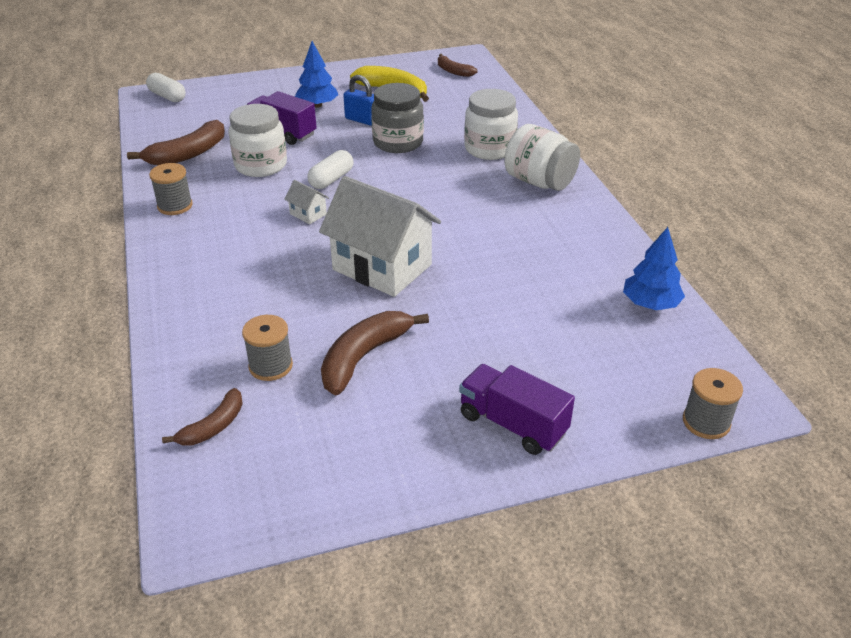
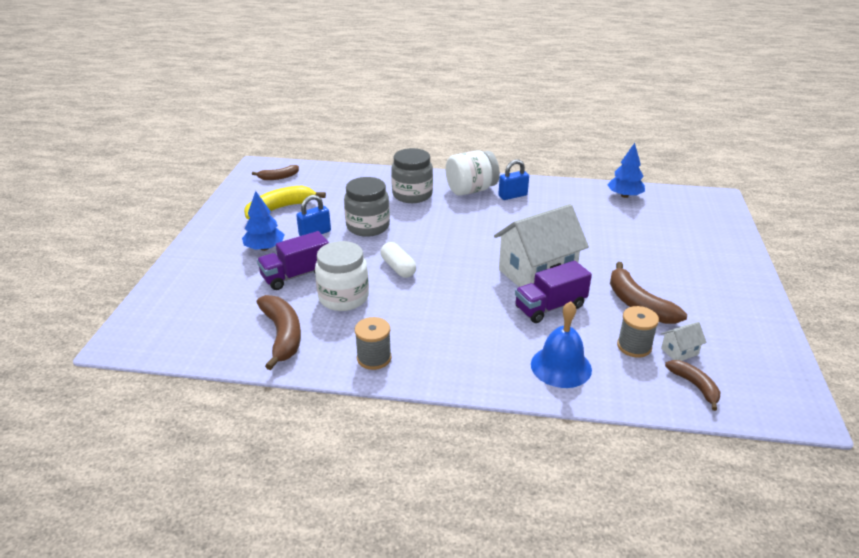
camera: 65 degrees left, 5 degrees down
white capsule [146,73,186,102] -> none
white house [284,180,329,224] -> white house moved to [661,322,707,361]
purple truck [459,364,575,455] -> purple truck moved to [515,261,592,323]
white jar [464,89,518,160] -> grey jar [391,148,433,203]
grey spool [683,368,743,439] -> none
none -> blue padlock [498,159,529,200]
none -> blue bell [531,301,592,388]

